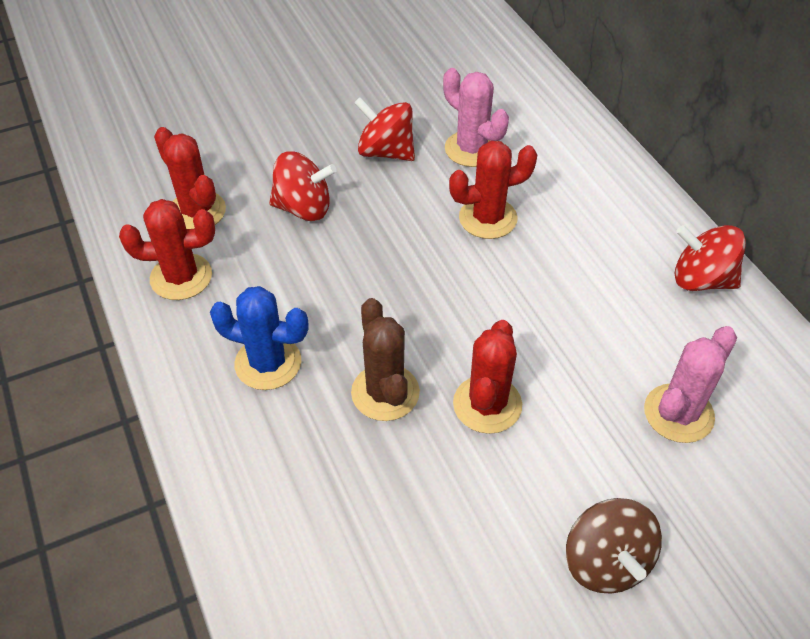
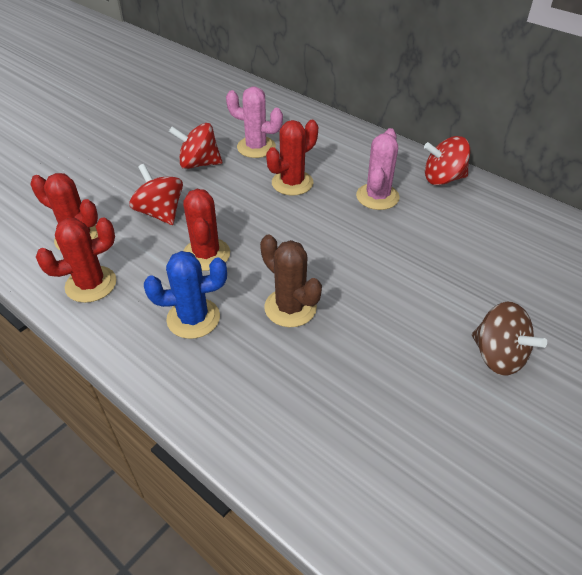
camera: 25 degrees left, 5 degrees down
red spinning top [269,151,337,221] -> red spinning top turned 105 degrees counterclockwise [130,164,183,225]
red cactus [453,320,522,434] -> red cactus moved to [183,189,230,271]
pink cactus [644,326,737,443] -> pink cactus moved to [356,128,400,210]

